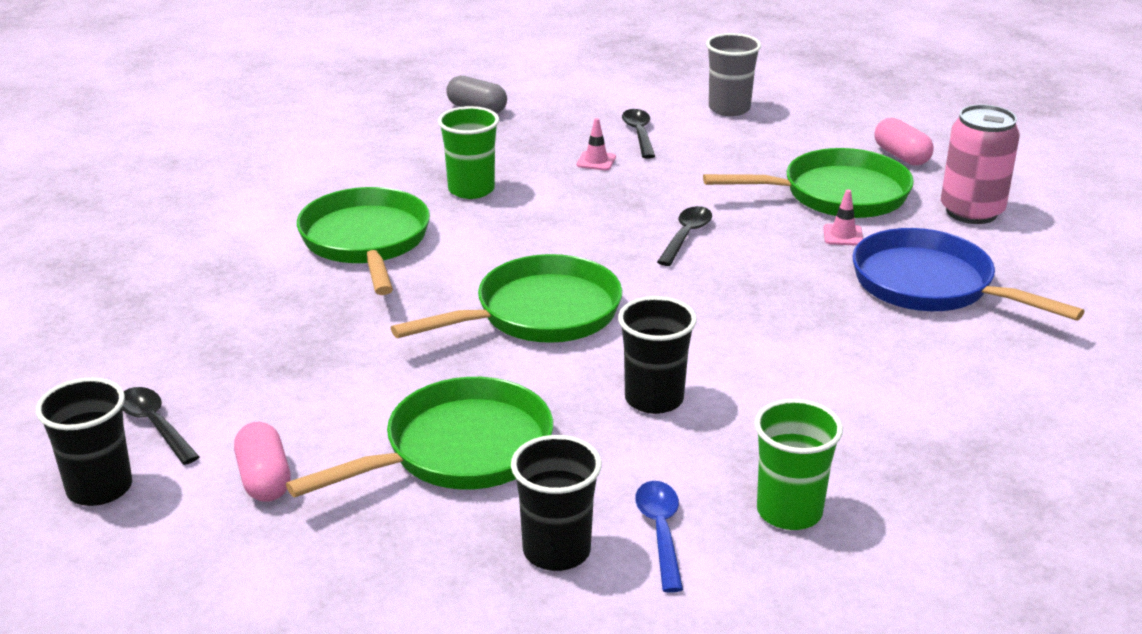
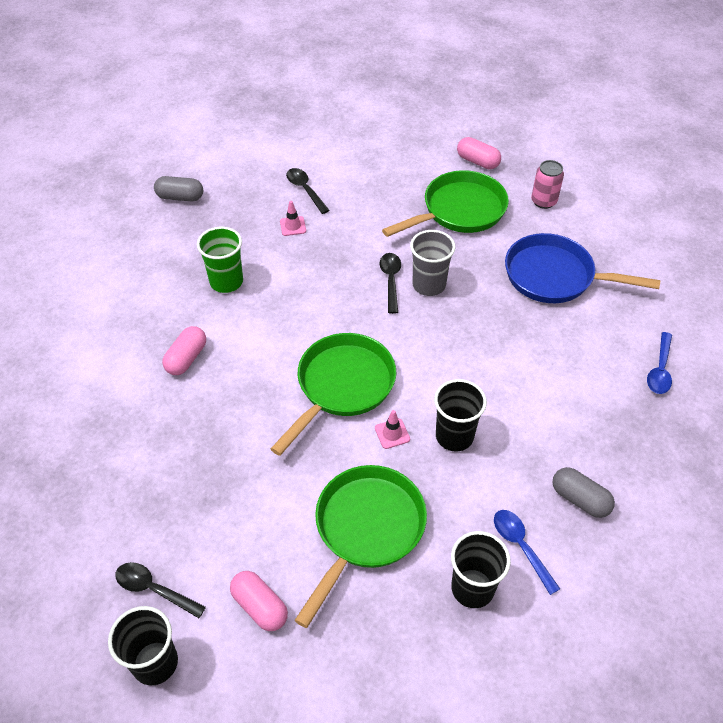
camera: 25 degrees left, 20 degrees up
green pan [297,187,430,295] -> pink capsule [162,326,206,375]
grey cup [706,33,761,116] -> grey cup moved to [410,230,455,296]
green cup [755,399,843,530] -> grey capsule [552,467,615,518]
pink traffic cone [823,189,863,246] -> pink traffic cone moved to [375,410,410,449]
pink can [941,104,1020,224] -> pink can [531,160,564,209], size x0.64
none -> blue spoon [647,332,672,394]

